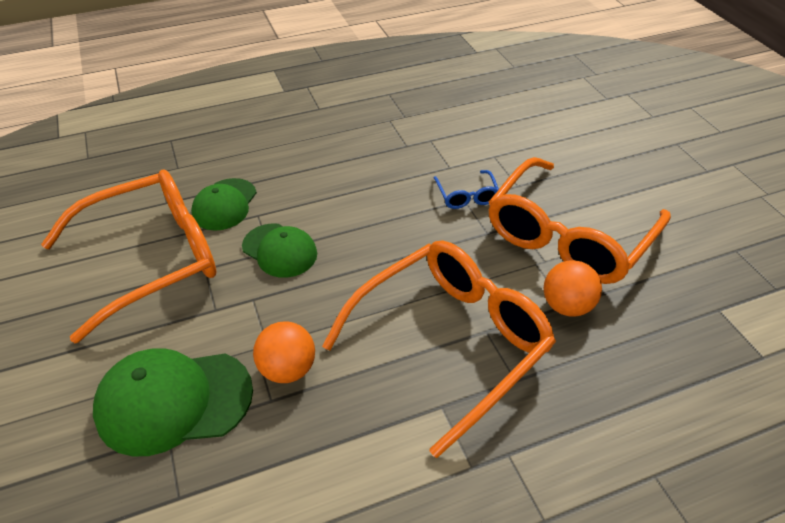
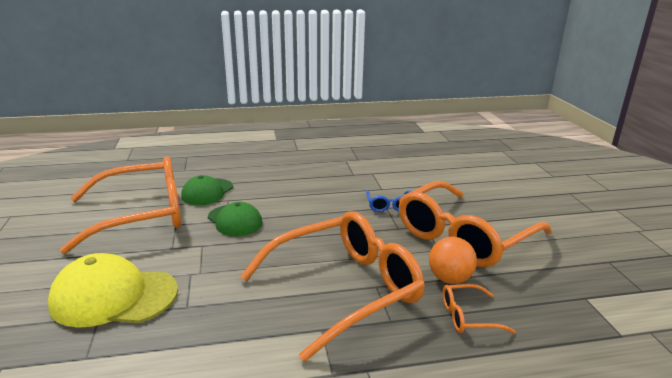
camera: 10 degrees right, 20 degrees down
green cap [93,348,253,456] -> yellow cap [48,253,178,328]
orange ball [253,321,315,383] -> none
none -> orange glasses [443,284,516,334]

